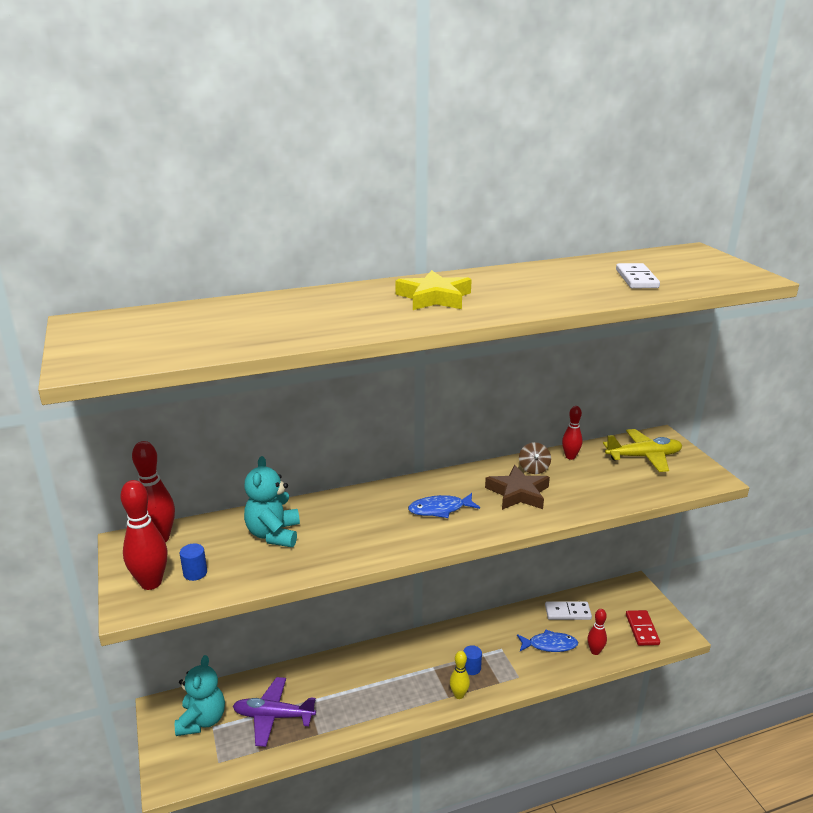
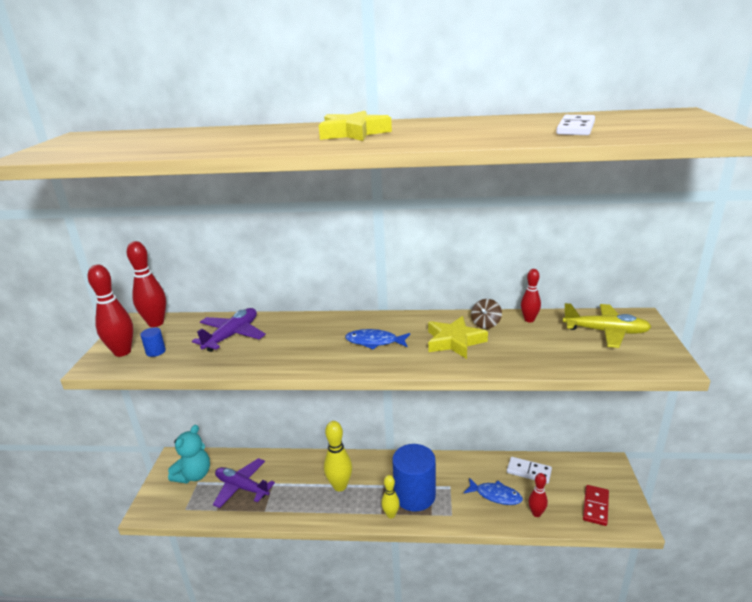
camera: 25 degrees right, 0 degrees up
turquoise teddy bear [244,456,300,547] -> purple plane [192,308,266,352]
blue cylinder [463,645,482,675] -> blue cylinder [392,444,436,511], size x2.49
brown star [485,465,550,510] -> yellow star [428,316,488,359]
none -> yellow bowling pin [324,421,352,491]

